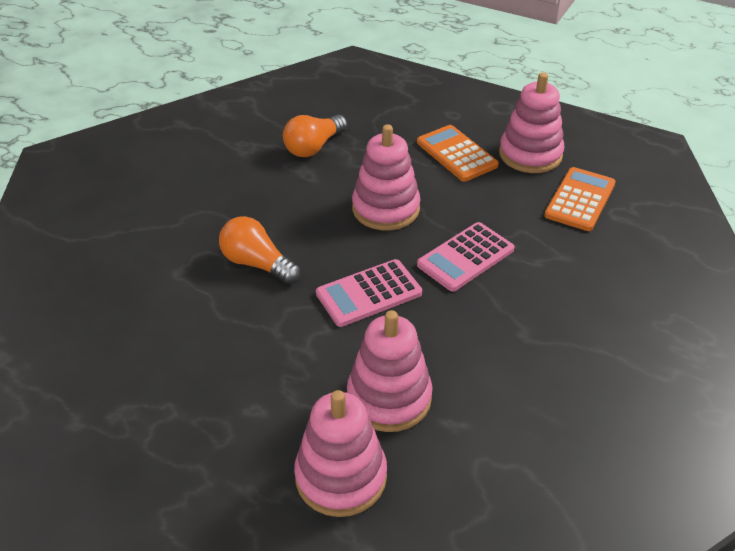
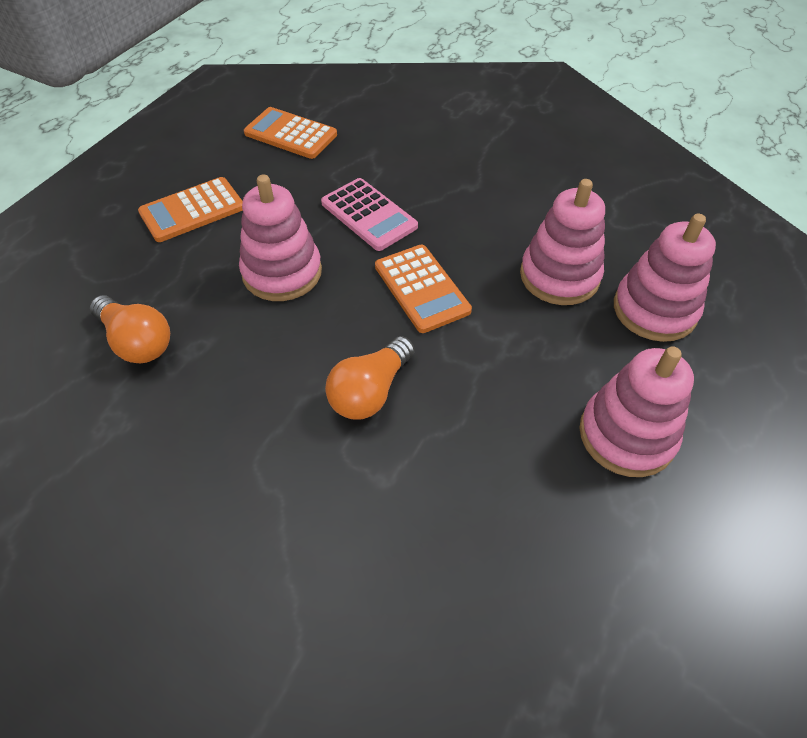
camera: 90 degrees left, 10 degrees up
pink calculator [316,259,422,327] -> orange calculator [375,244,472,333]
pink stacking toy [499,73,565,173] -> pink stacking toy moved to [579,346,694,477]

